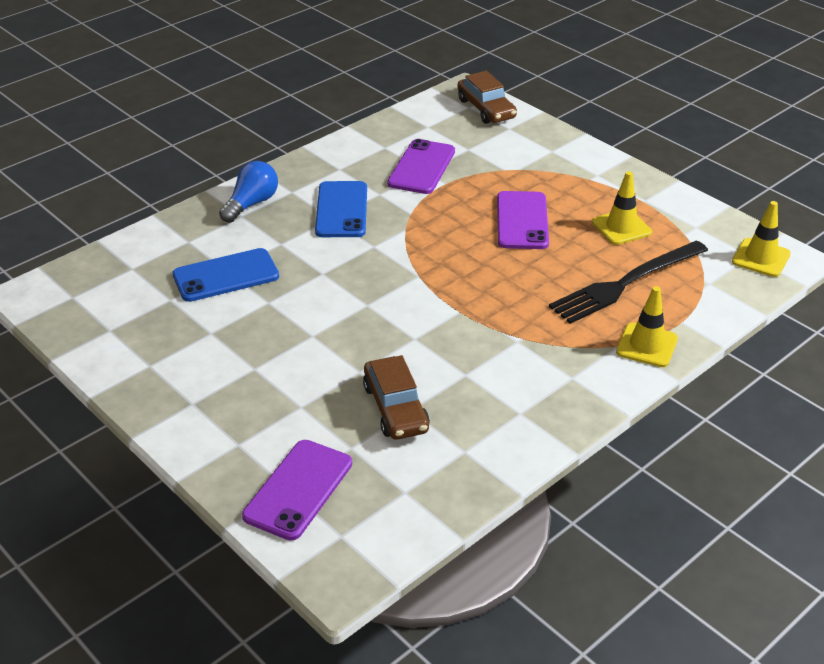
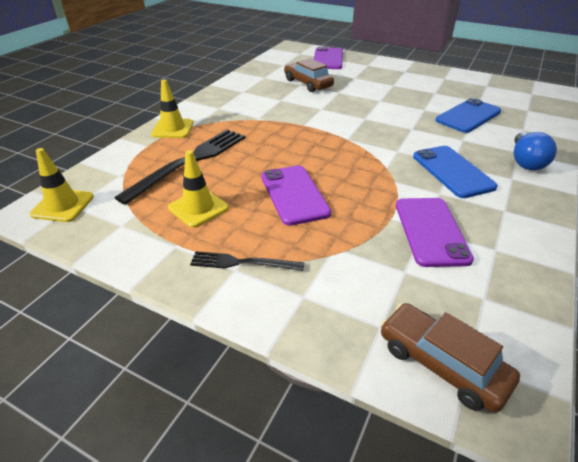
camera: 160 degrees right, 0 degrees up
none -> black fork [190,251,304,271]

